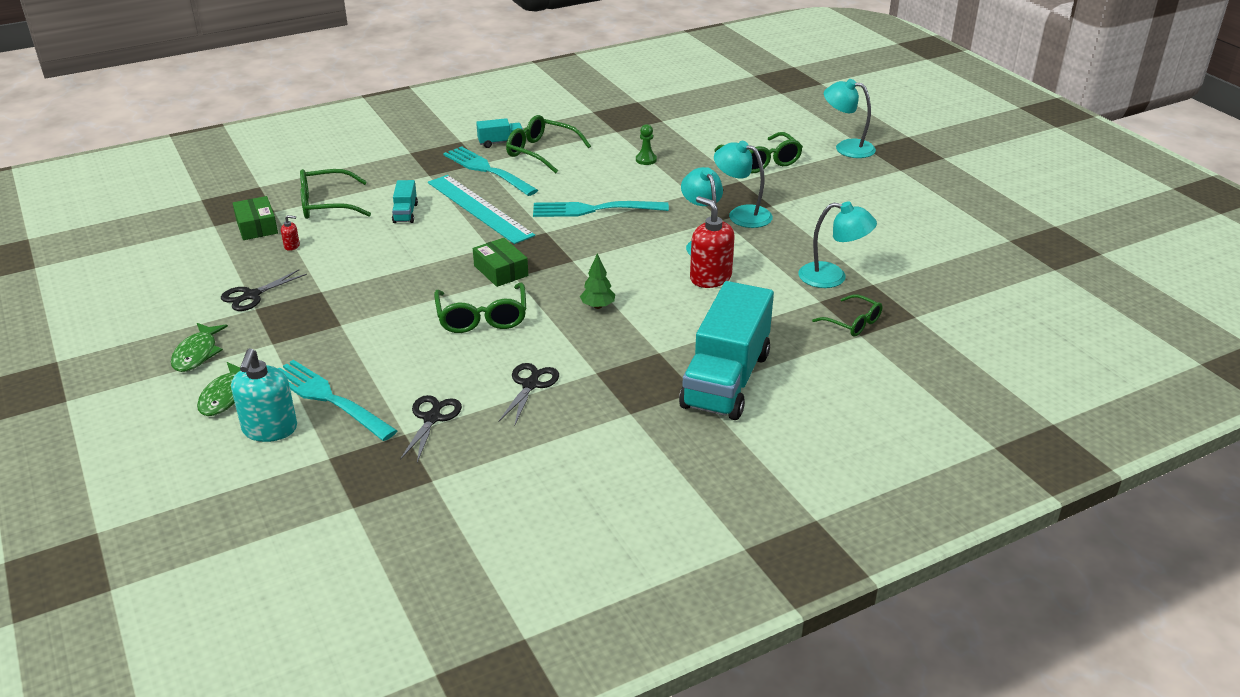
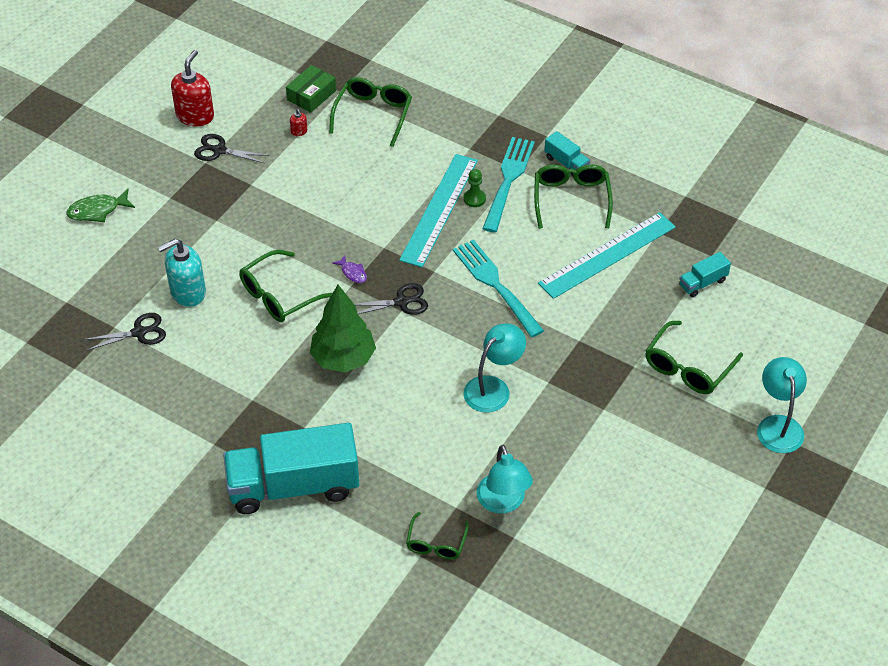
camera: 60 degrees right, 15 degrees up
green fish [171,323,228,372] -> none
turquoise soap dispenser [231,348,297,442] -> turquoise soap dispenser moved to [157,239,206,307]
turquoise fork [278,360,398,441] -> none
green glasses [300,169,371,219] -> green glasses turned 60 degrees clockwise [329,77,412,147]
turquoise truck [392,180,418,223] -> turquoise truck moved to [679,252,731,297]
green box [473,238,528,287] -> purple fish [332,255,367,283]
black scissors [499,363,559,426] -> black scissors moved to [354,283,428,315]
green tree [580,254,615,309] -> green tree [310,285,376,373], size x1.99
green pawn [636,124,657,165] -> green pawn moved to [464,169,486,207]
red soap dispenser [690,196,735,288] -> red soap dispenser moved to [171,50,214,127]
turquoise lamp [714,141,773,228] -> none
none -> turquoise ruler [538,212,676,299]

